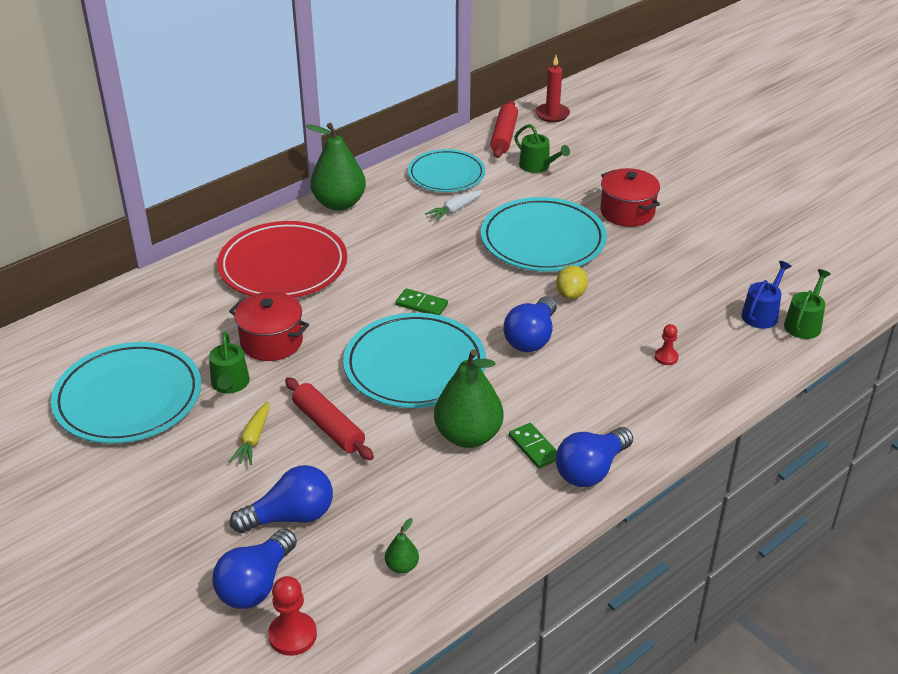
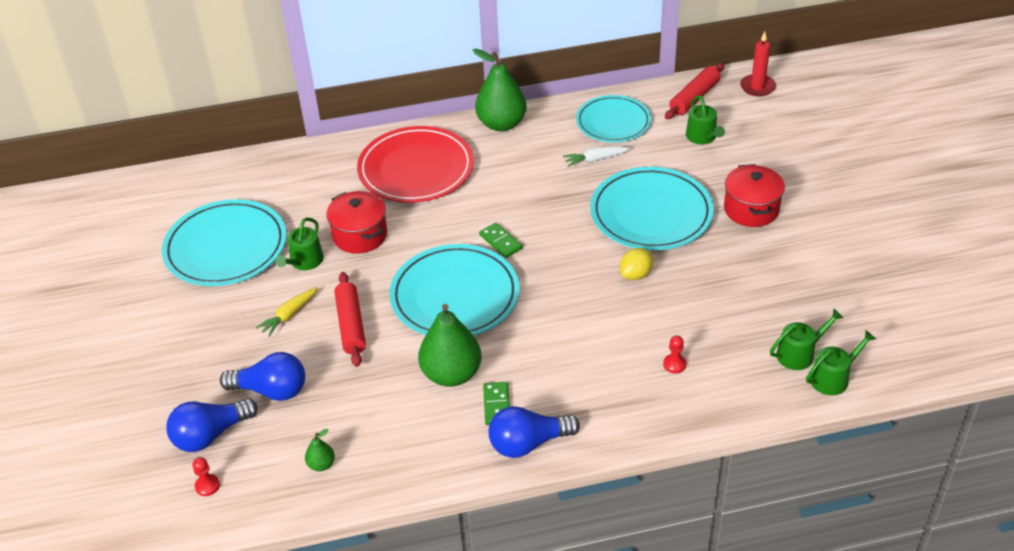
camera: 30 degrees right, 5 degrees up
red pawn [268,576,317,656] -> red pawn [192,457,220,496], size x0.62
blue light bulb [504,296,557,352] -> none
blue watering can [741,261,792,329] -> green watering can [770,309,843,370]

